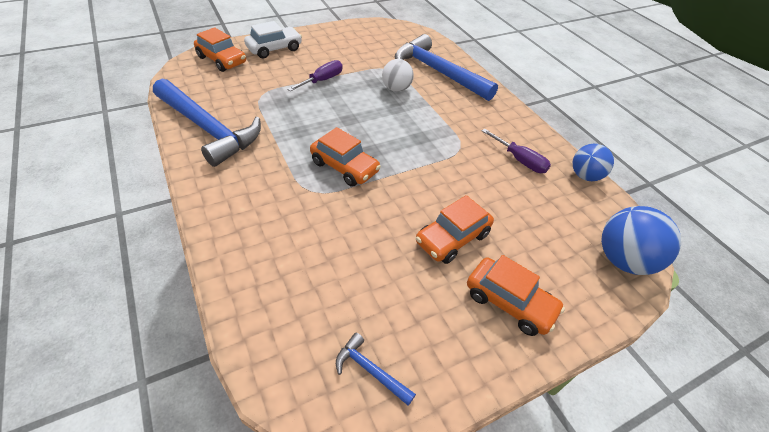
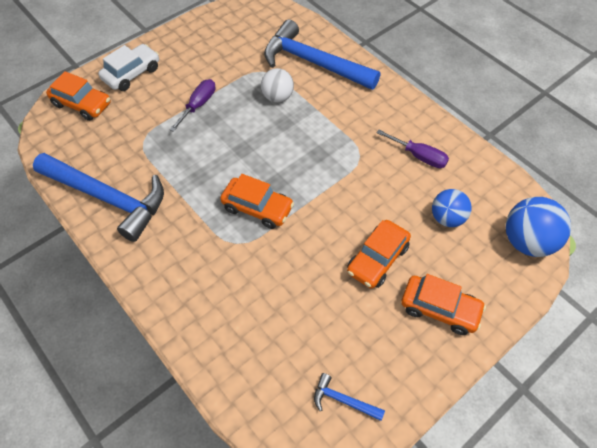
camera: 10 degrees left, 10 degrees up
blue ball [573,144,614,181] -> blue ball moved to [432,189,472,227]

